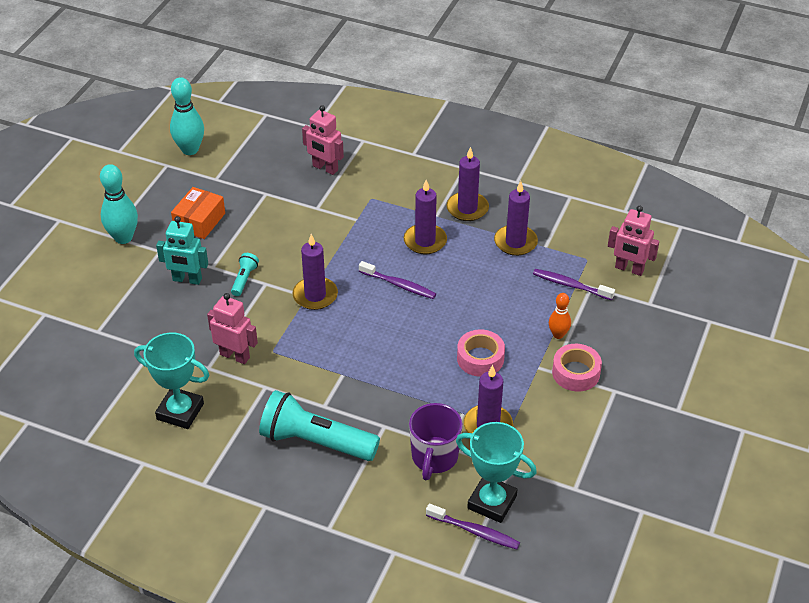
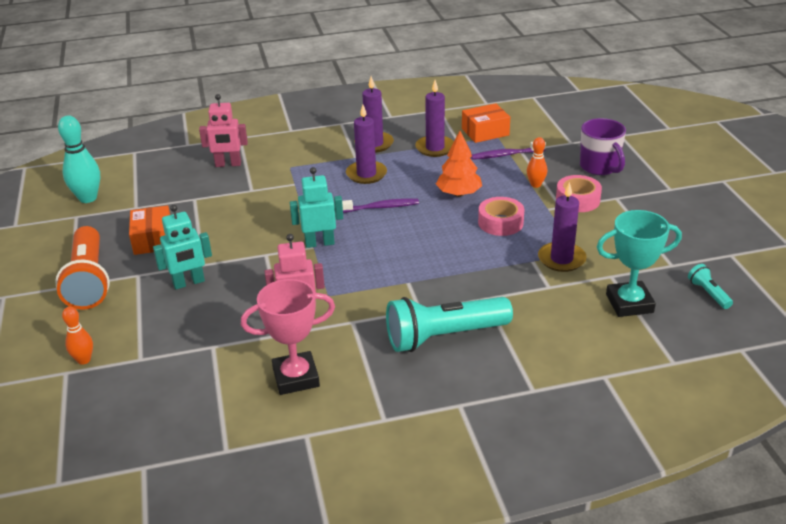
camera: 35 degrees left, 10 degrees down
turquoise bowling pin [100,164,138,244] -> orange flashlight [55,226,110,310]
turquoise trophy [134,332,210,429] -> pink trophy [241,279,335,395]
turquoise flashlight [231,253,259,296] -> turquoise flashlight moved to [688,264,733,309]
purple candle [293,234,338,310] -> turquoise robot [290,167,343,248]
purple mug [409,403,463,480] -> purple mug moved to [580,118,626,175]
purple toothbrush [426,504,520,549] -> none
pink robot [608,206,659,276] -> none
none -> orange bowling pin [62,307,93,365]
none -> orange tree [436,131,482,197]
none -> orange box [462,103,510,143]

